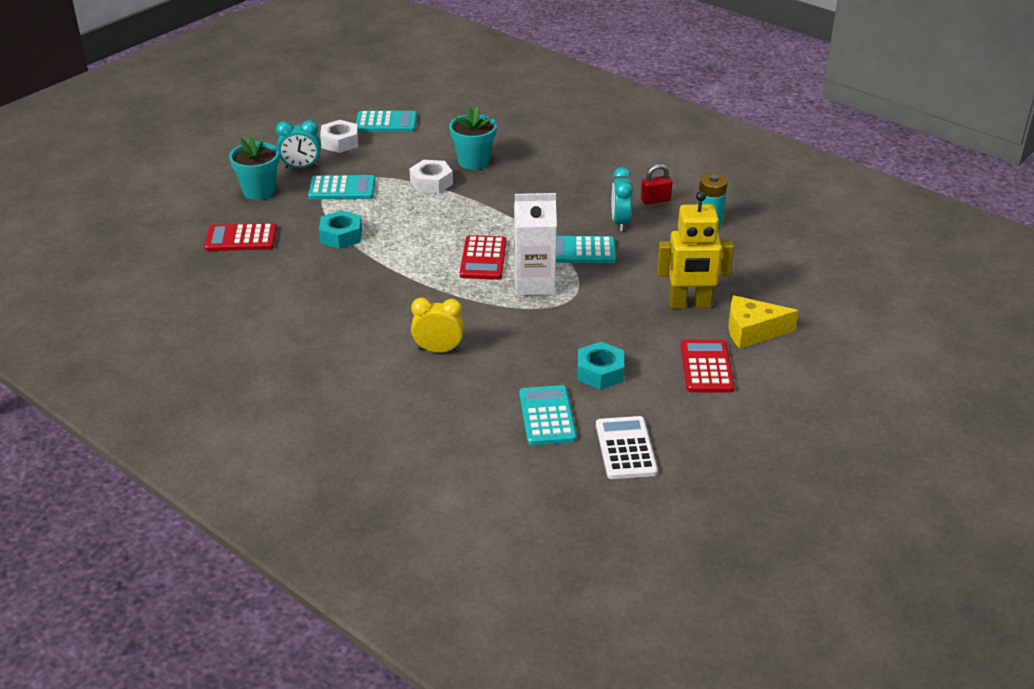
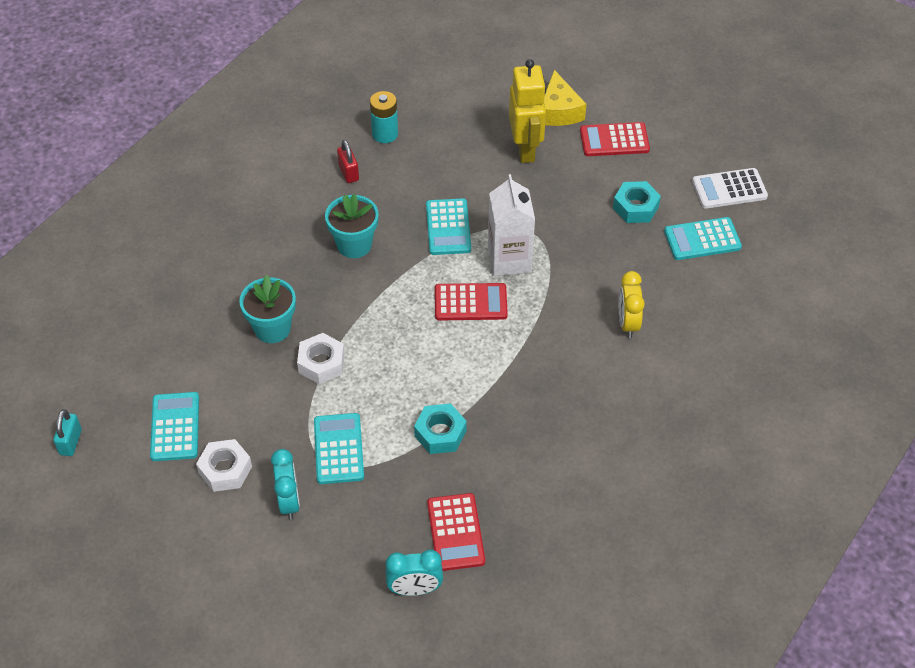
camera: 95 degrees left, 15 degrees up
turquoise flower pot [229,136,279,200] -> turquoise flower pot moved to [325,194,379,258]
turquoise clock [612,167,633,231] -> turquoise clock moved to [385,550,443,596]
none -> turquoise padlock [53,409,82,456]

